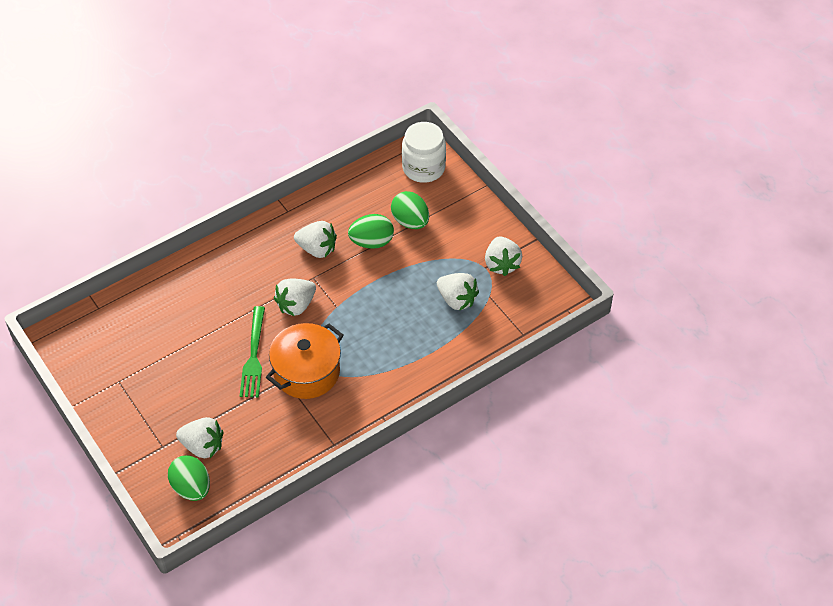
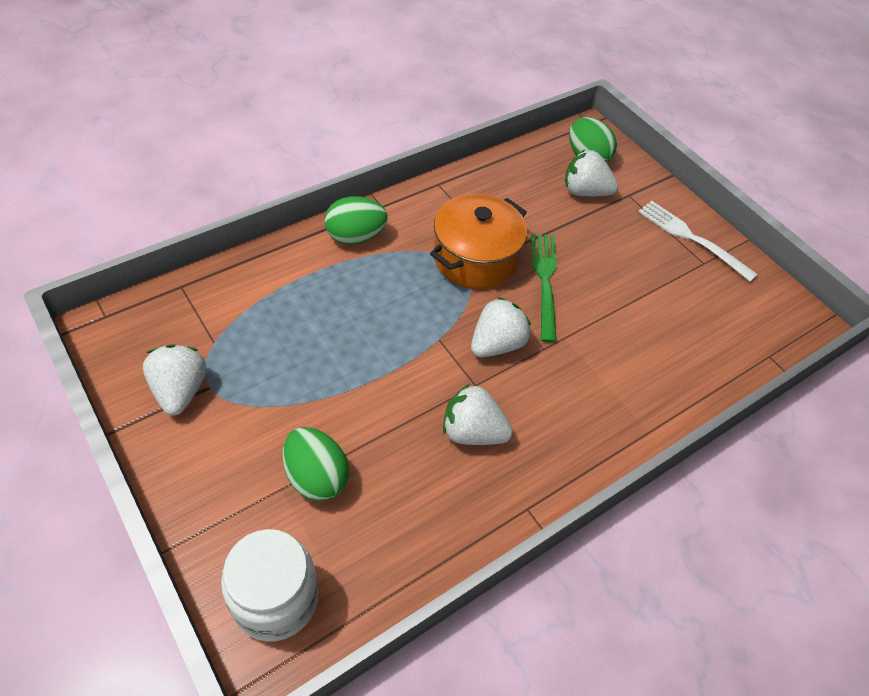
camera: 175 degrees right, 0 degrees up
green egg [348,214,394,249] -> green egg moved to [325,196,388,244]
white strawberry [437,273,479,311] -> none
none -> white fork [638,201,758,282]

